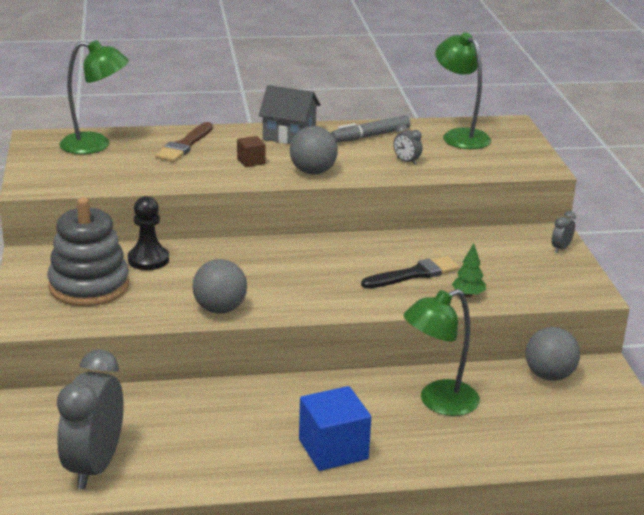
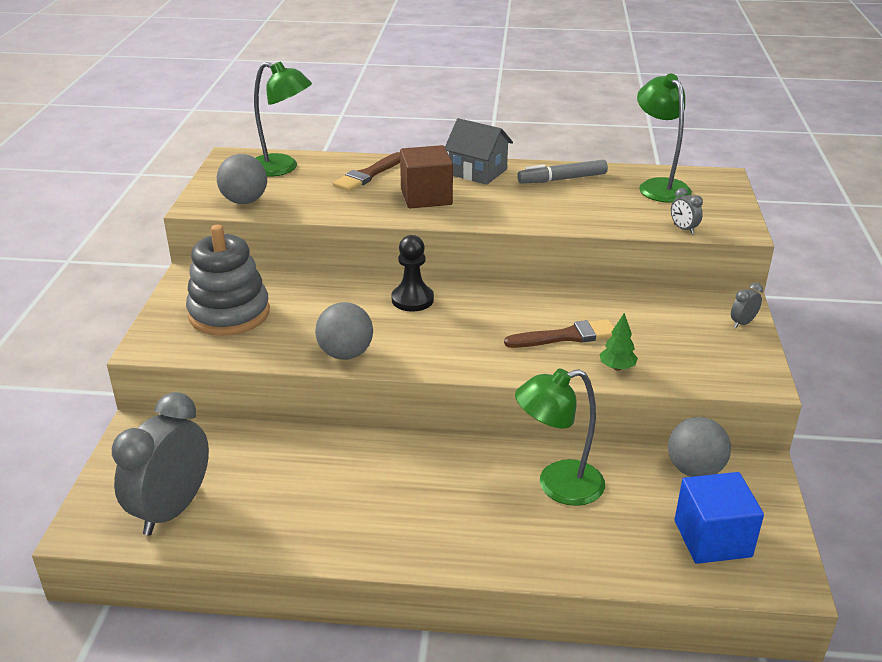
camera: 15 degrees right, 5 degrees up
black pawn [128,196,169,270] -> black pawn moved to [391,235,434,312]
brown cube [237,136,266,167] -> brown cube [400,145,453,208], size x1.97
grey ball [290,126,338,175] -> grey ball moved to [217,154,267,204]
blue cube [299,386,371,471] -> blue cube moved to [674,472,764,564]
black brush [361,256,459,289] -> brown brush [504,319,614,348]
grey clock [393,125,422,165] -> grey clock moved to [671,188,703,234]

